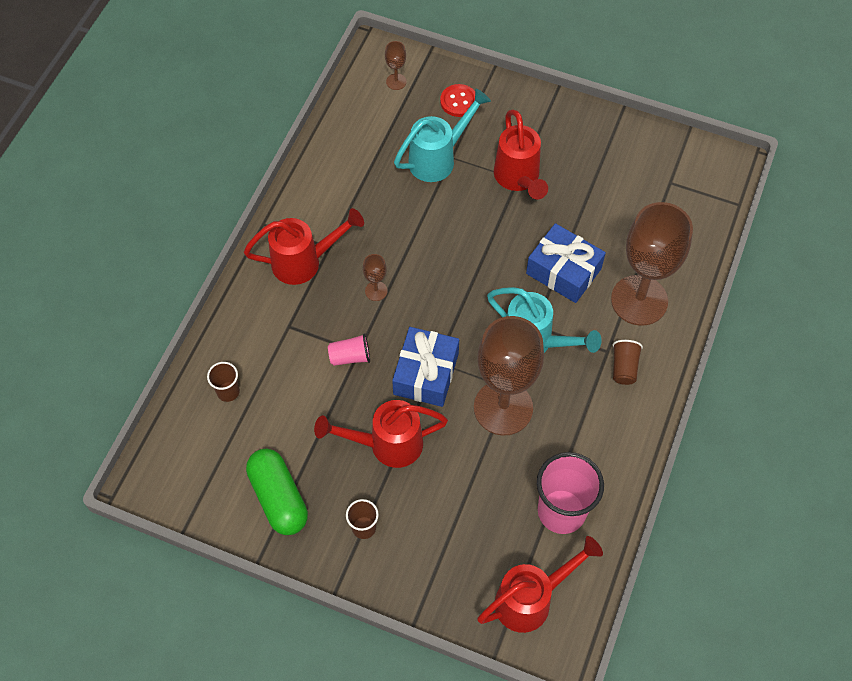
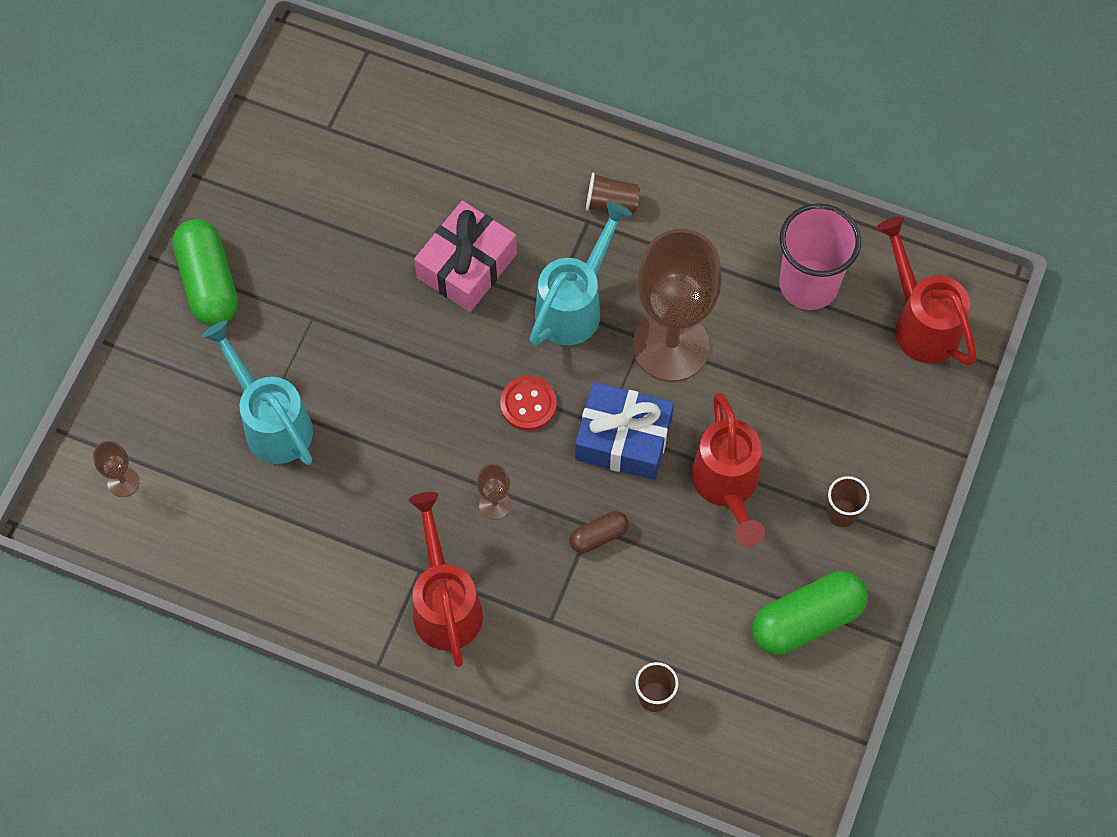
camera: 90 degrees left, 5 degrees up
pink cup [328,334,370,366] -> brown capsule [570,511,629,553]
red button [440,84,475,117] -> red button moved to [500,376,557,431]
red watering can [494,110,548,200] -> none
blue gift [526,223,606,303] -> pink gift [414,201,517,312]
brown goblet [611,202,693,326] -> none
none -> green capsule [173,219,238,326]

